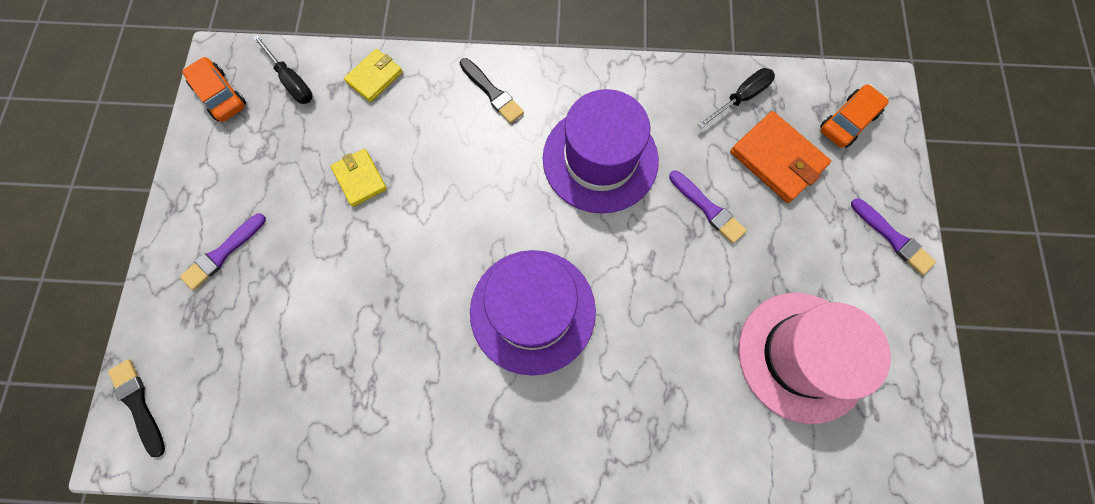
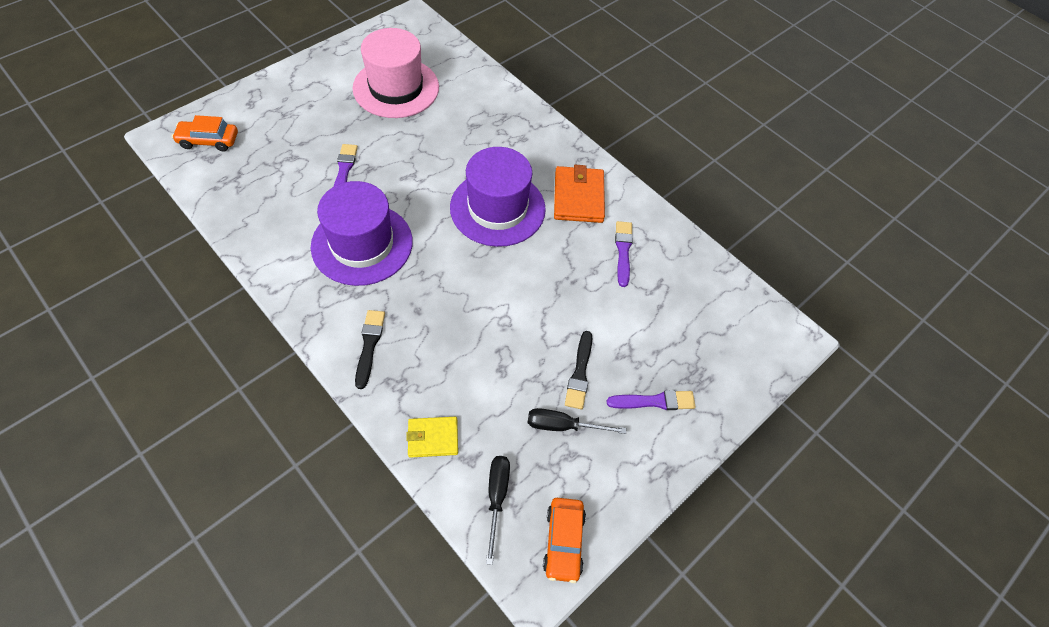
camera: 140 degrees left, 15 degrees down
black brush [108,359,165,457] -> black brush moved to [565,331,592,409]
yellow wallet [331,149,387,207] -> none
black screwdriver [698,68,775,129] -> black screwdriver moved to [528,408,626,434]
orange wallet [730,111,831,203] -> orange wallet moved to [554,165,605,223]
purple brush [851,198,936,275] -> purple brush moved to [615,221,633,287]

